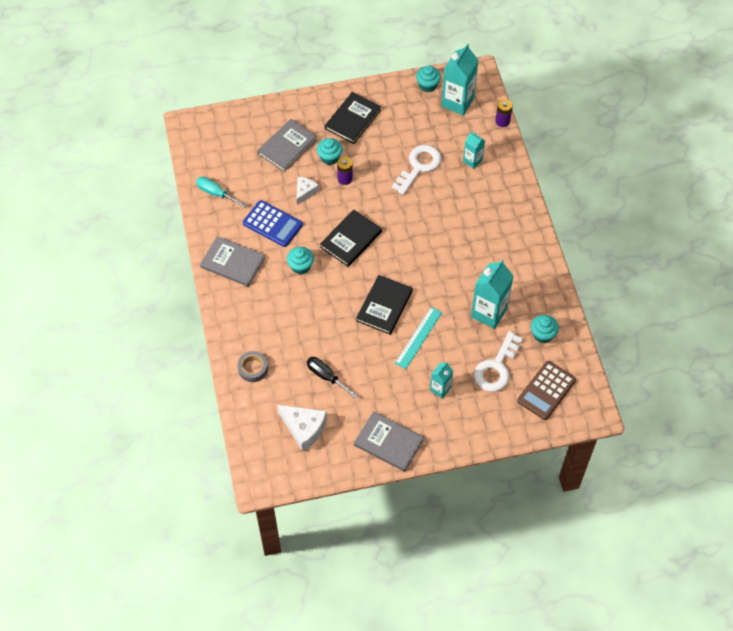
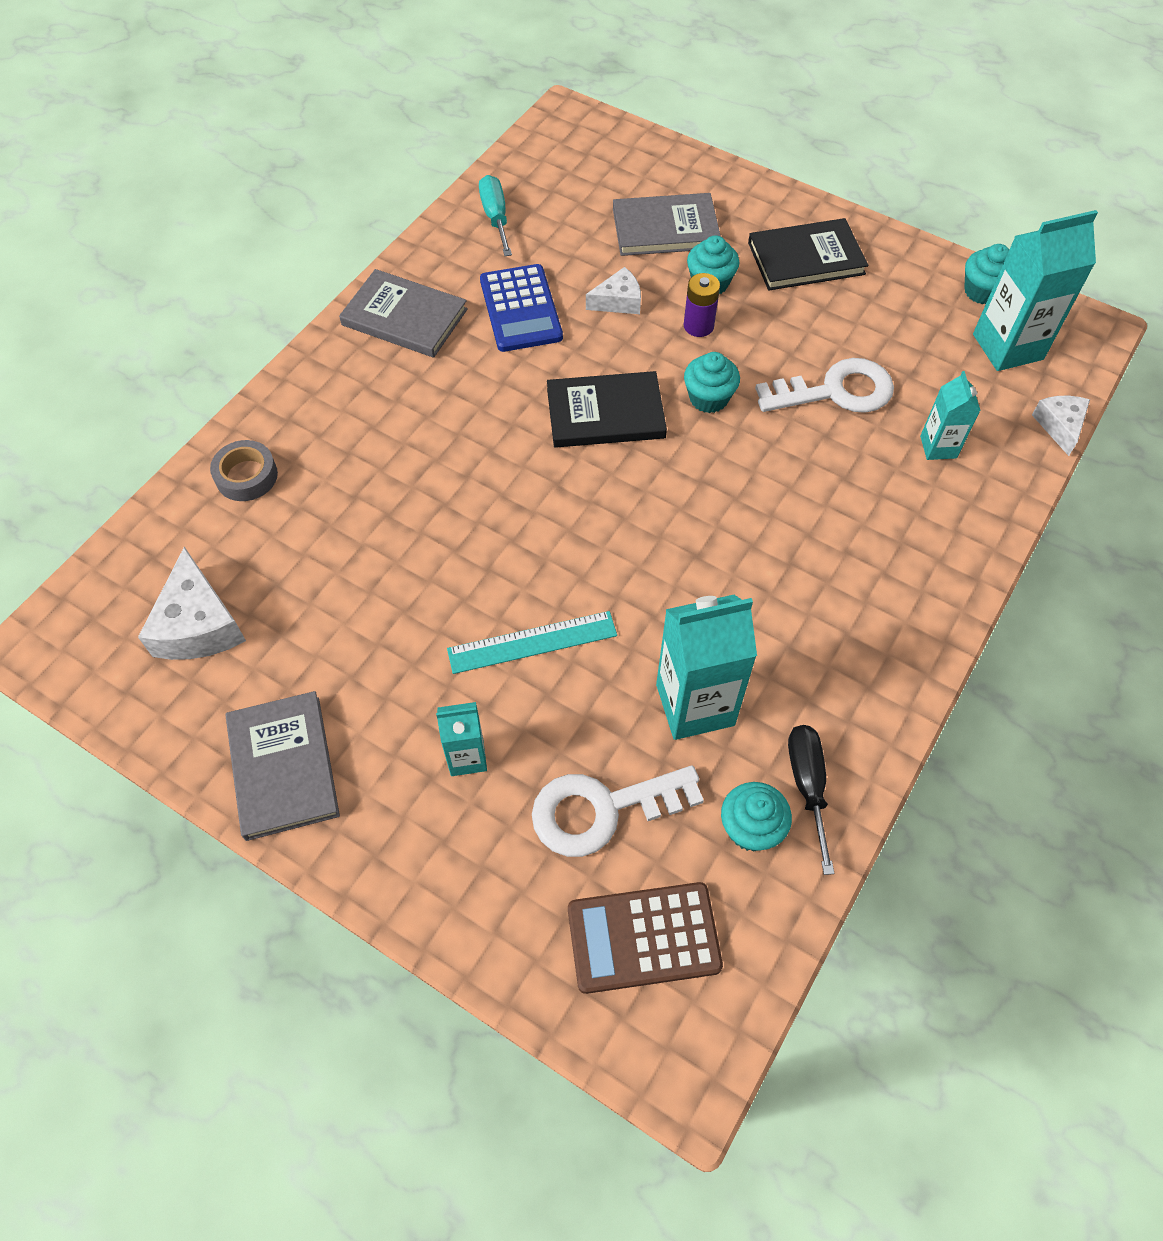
camera: 45 degrees right, 0 degrees up
grey book [200,236,265,287] -> grey book turned 45 degrees counterclockwise [339,269,468,358]
turquoise cupcake [287,247,314,275] -> turquoise cupcake moved to [684,352,740,413]
black screwdriver [307,357,358,398] -> black screwdriver moved to [788,725,835,875]
black book [356,275,413,335] -> none
purple battery [495,99,513,127] -> white cheese [1032,396,1090,456]

